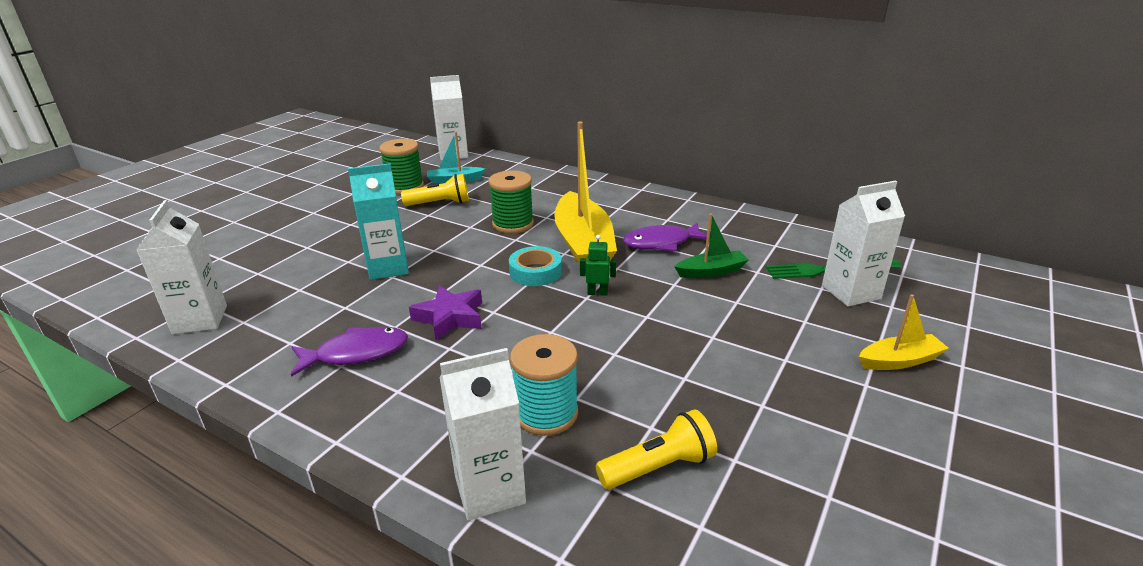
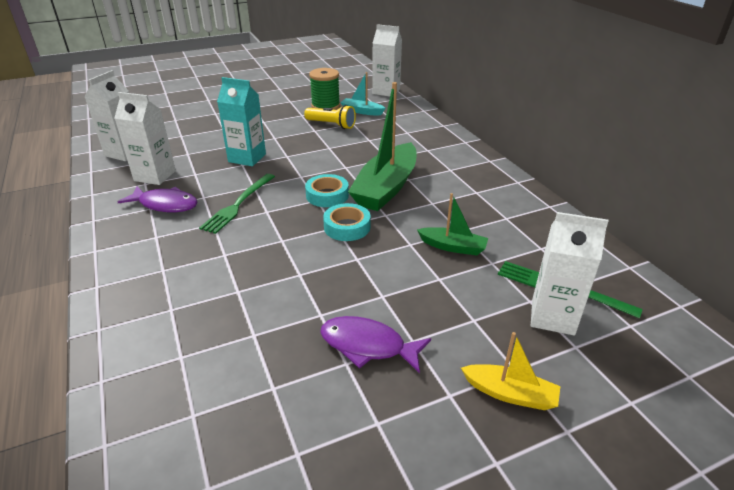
camera: 35 degrees right, 5 degrees up
purple star [409,285,482,340] -> green fork [199,174,275,234]
white carton [440,348,526,521] -> white carton moved to [114,92,176,185]
green spool [489,170,534,234] -> none
turquoise spool [510,334,578,436] -> none
yellow boat [554,122,617,265] -> green boat [348,82,417,211]
green robot [580,235,616,296] -> turquoise tape [323,203,371,241]
yellow flashlight [596,409,717,489] -> none
purple fish [623,223,710,251] -> purple fish moved to [320,316,431,374]

